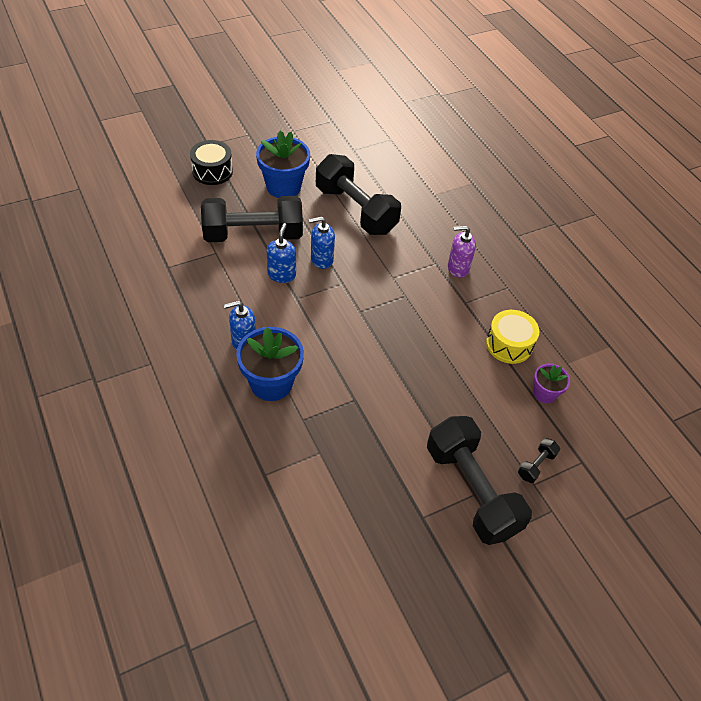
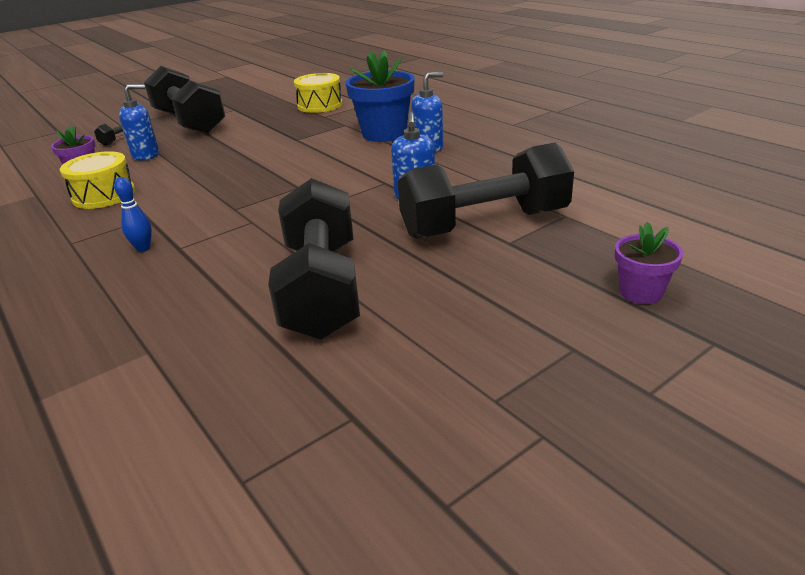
camera: 175 degrees right, 20 degrees down
black drum [190,140,233,185] -> purple flower pot [615,222,683,304]
blue flower pot [256,131,310,198] -> none
blue soap dispenser [309,216,335,269] -> blue soap dispenser moved to [119,84,159,161]
black dumbbell [316,154,401,235] -> black dumbbell turned 45 degrees clockwise [268,178,360,340]
purple soap dispenser [448,226,476,278] -> blue bowling pin [114,177,152,252]
none -> yellow drum [294,73,343,113]

